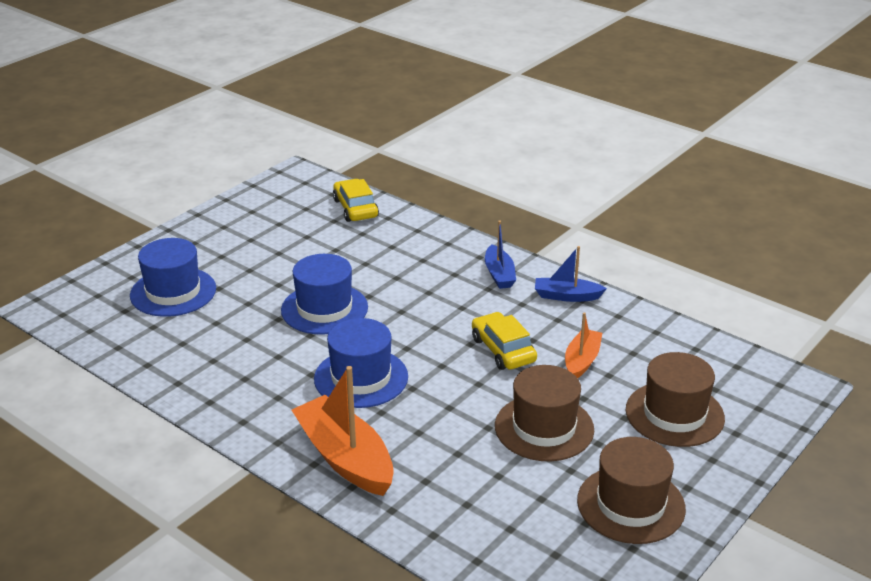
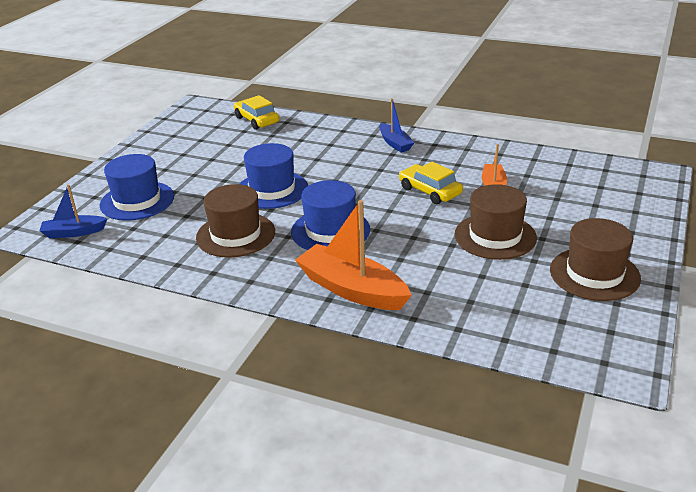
camera: 15 degrees left, 0 degrees up
blue boat [535,246,607,302] -> blue boat moved to [40,185,107,238]
brown hat [626,352,725,447] -> brown hat moved to [196,184,275,257]

